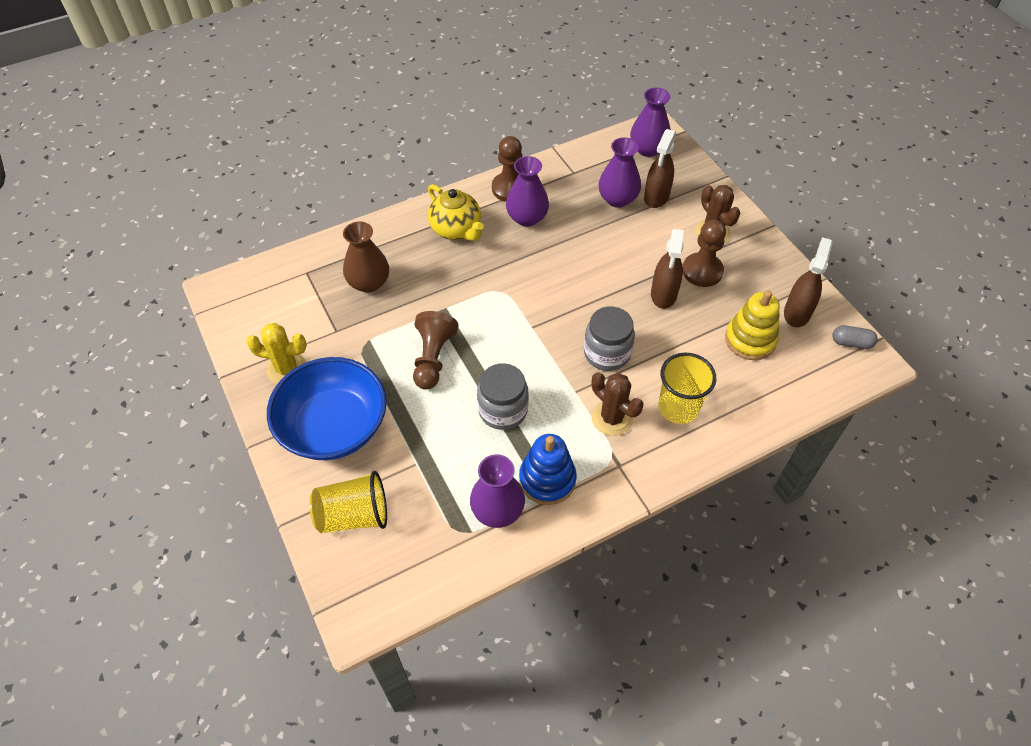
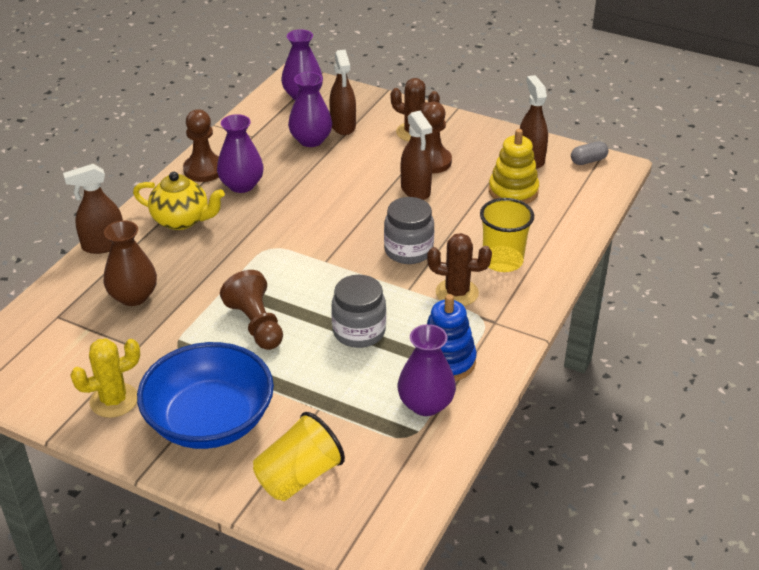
camera: 35 degrees left, 15 degrees down
none -> brown spray bottle [63,164,123,254]

